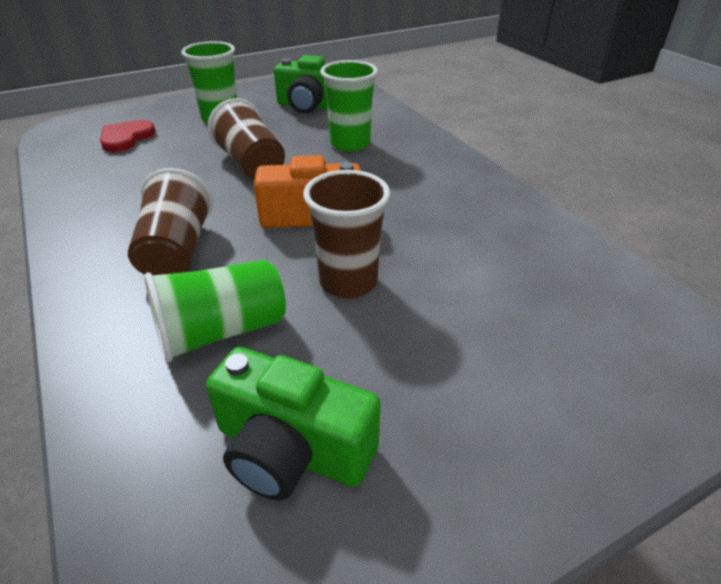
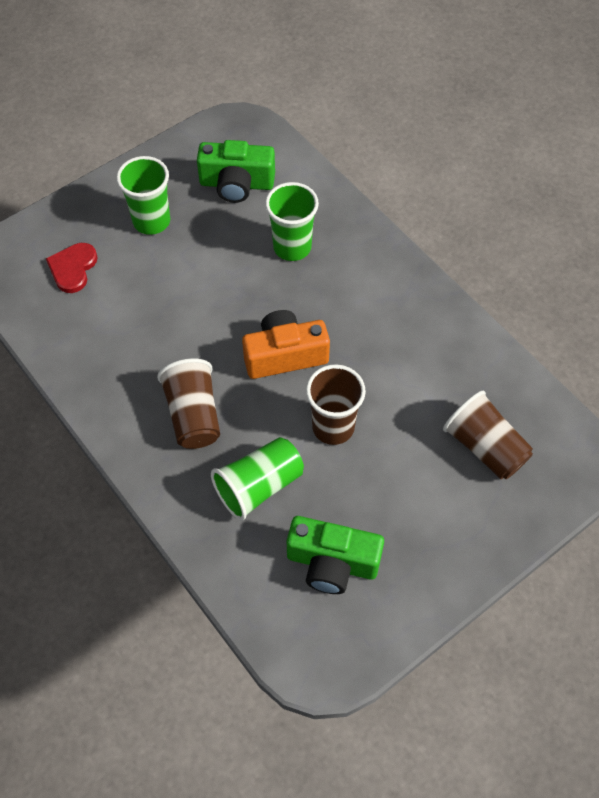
camera: 10 degrees left, 20 degrees up
brown cup [207,98,285,180] -> brown cup moved to [443,391,533,479]

